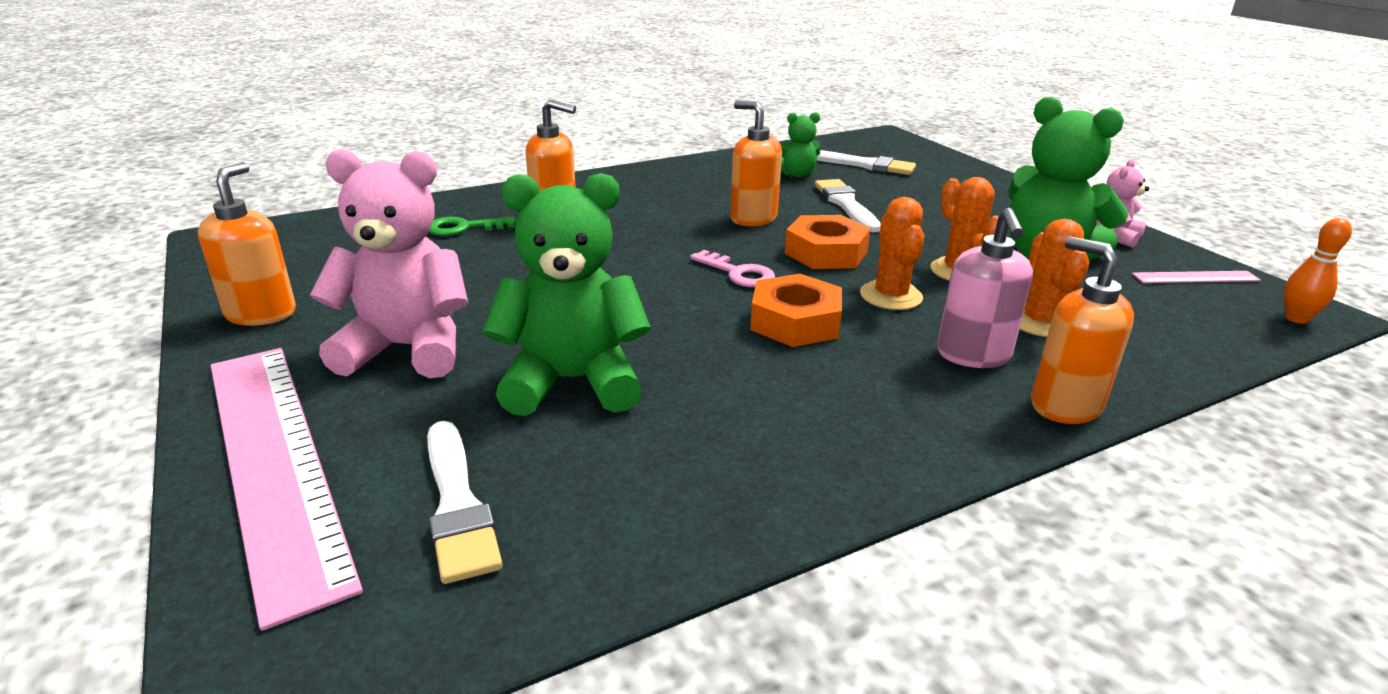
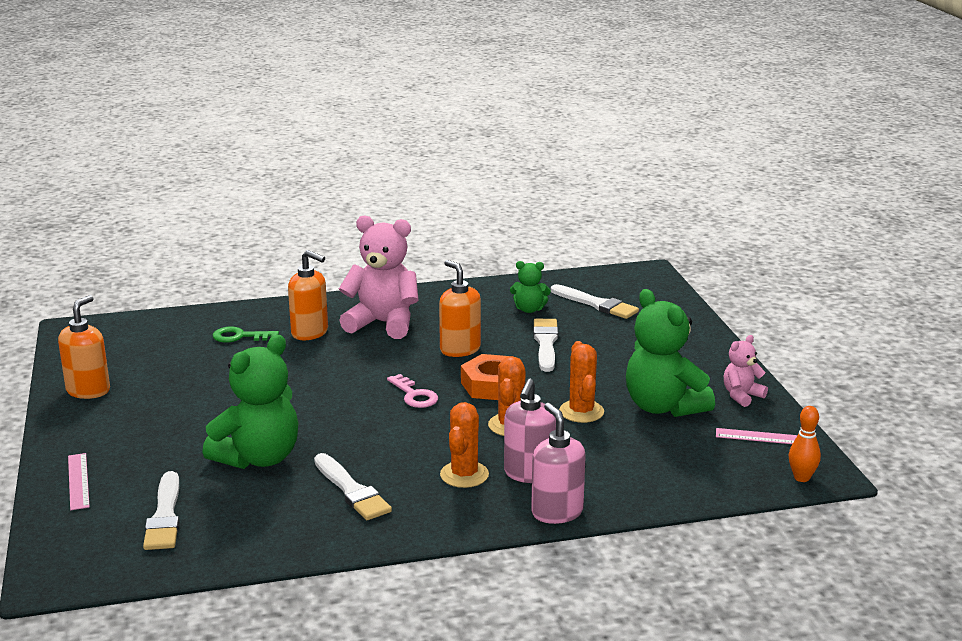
camera: 15 degrees right, 5 degrees down
pink ruler [211,348,363,631] -> pink ruler [68,453,90,510], size x0.41
pink teddy bear [310,149,468,378] -> pink teddy bear moved to [339,215,419,339]
green teddy bear [483,173,651,416] -> green teddy bear turned 120 degrees clockwise [202,335,298,469]
orange nut [750,274,842,347] -> none
orange cactus [1020,219,1089,337] -> orange cactus moved to [440,402,489,488]
orange soap dispenser [1031,236,1134,424] -> pink soap dispenser [531,403,586,524]
none -> white brush [314,453,392,520]

